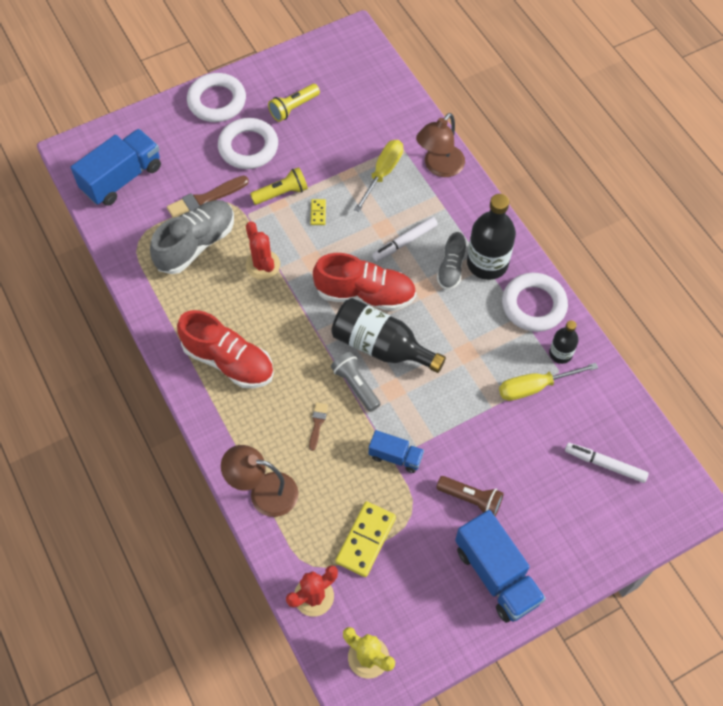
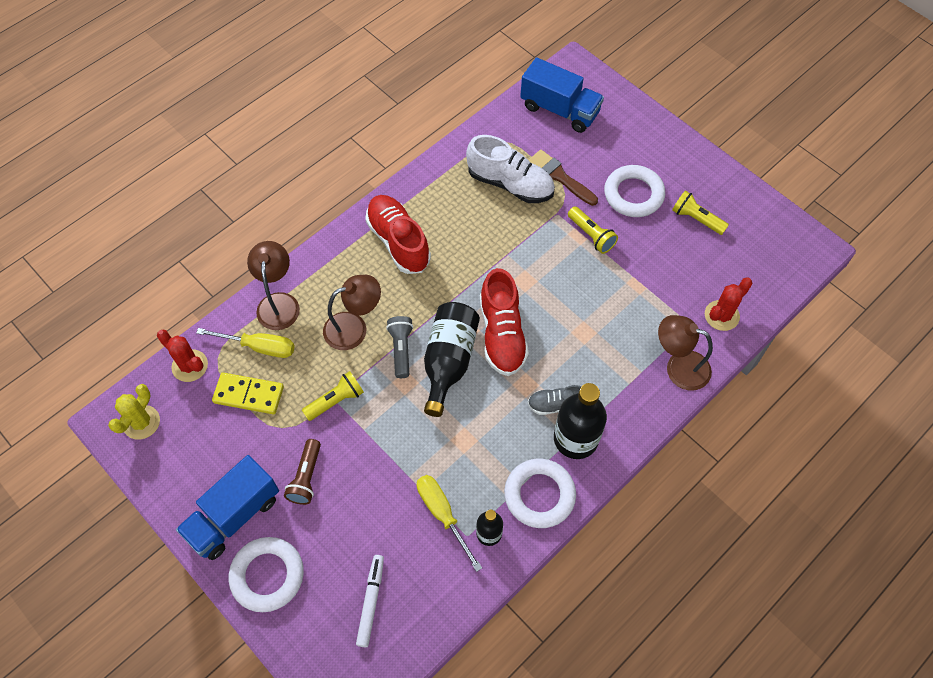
camera: 75 degrees right, 0 degrees up
grey shoe [150,200,234,274] -> white shoe [466,135,555,203]
red shoe [177,310,274,388] -> red shoe turned 135 degrees clockwise [365,195,431,274]
white ring [187,73,246,122] -> white ring moved to [229,537,304,612]
red cactus [246,221,280,279] -> red cactus moved to [705,278,752,331]
brown brush [309,402,328,451] -> brown lamp [323,275,381,350]
yellow domino [311,199,326,225] -> none
grey flashlight [331,352,381,412] -> grey flashlight turned 45 degrees counterclockwise [386,316,413,378]
yellow screwdriver [354,140,403,212] -> yellow screwdriver moved to [196,328,295,358]
blue truck [369,430,424,473] -> yellow flashlight [302,371,364,421]
white marker [372,217,438,261] -> none

